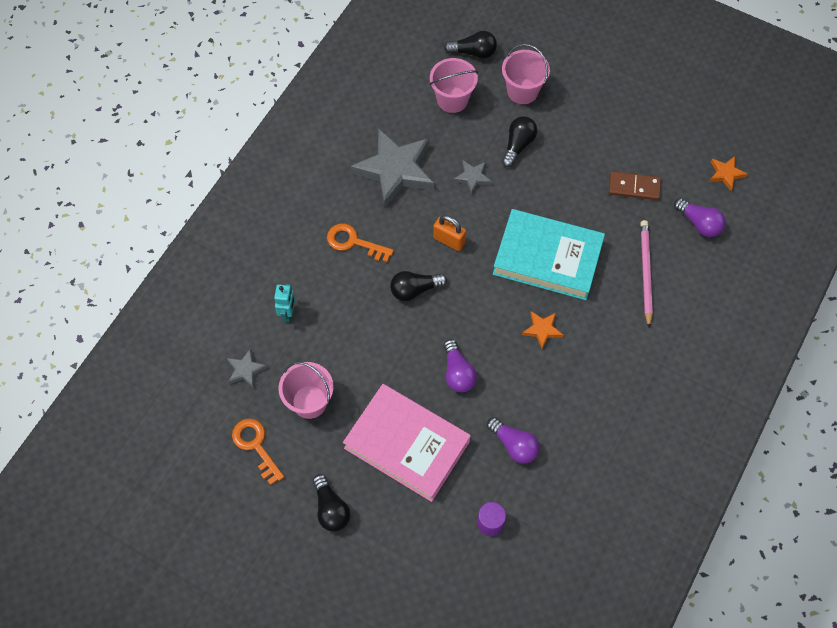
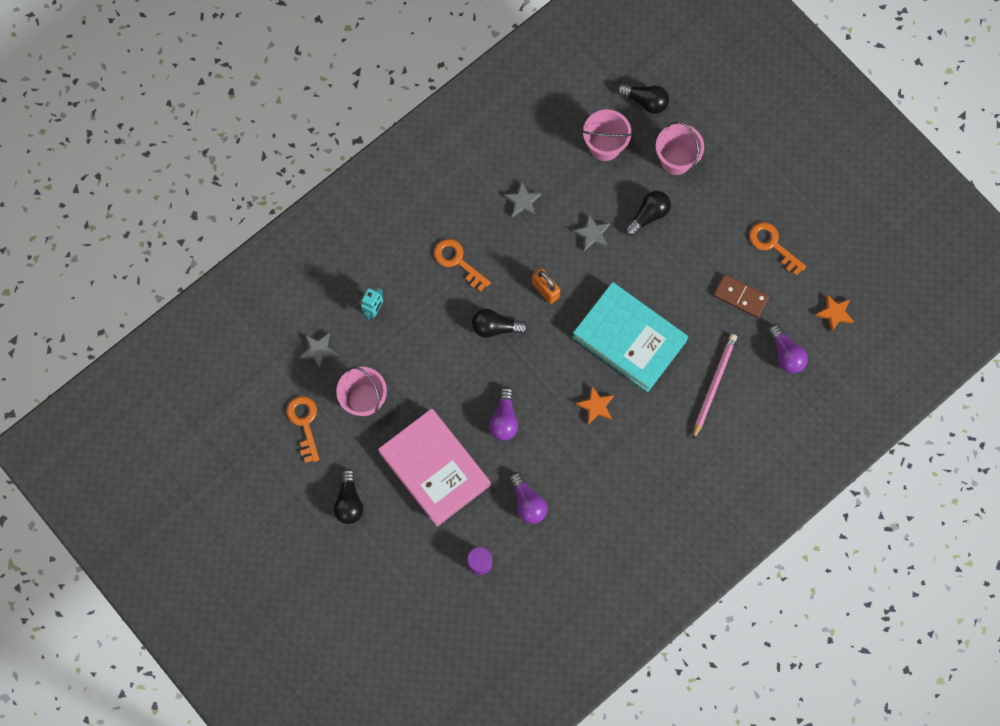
camera: 20 degrees right, 10 degrees up
grey star [350,128,434,207] -> grey star [504,182,542,217], size x0.45
none -> orange key [749,222,806,276]

